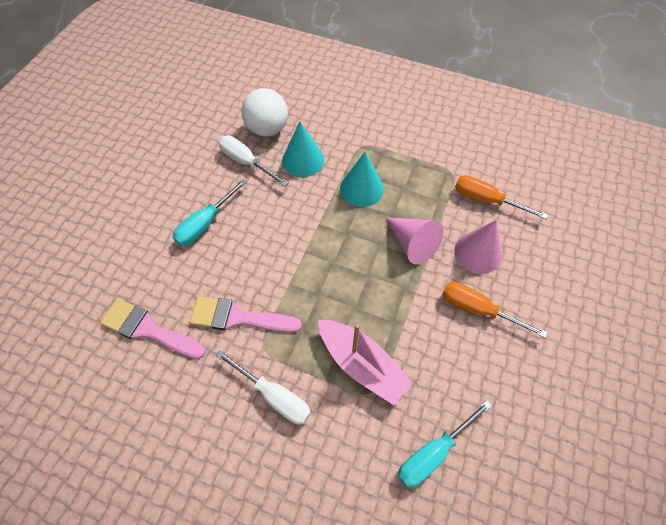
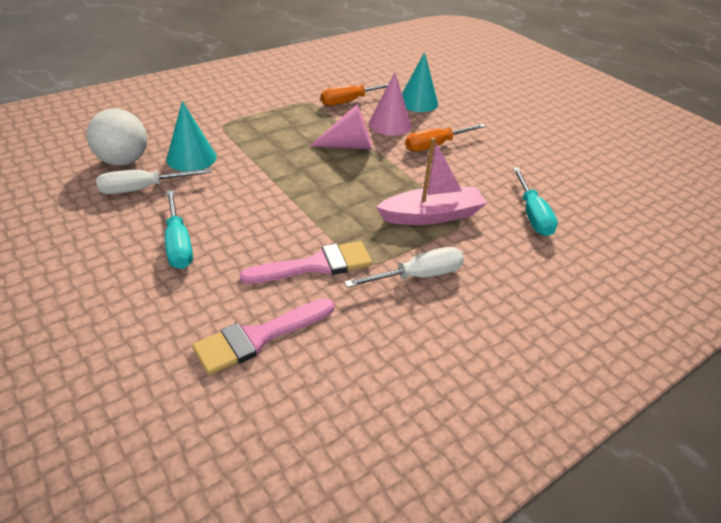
camera: 60 degrees left, 20 degrees down
pink brush [190,296,302,333] -> pink brush turned 150 degrees counterclockwise [240,241,372,284]
turquoise cone [340,151,384,207] -> turquoise cone moved to [402,52,438,112]

